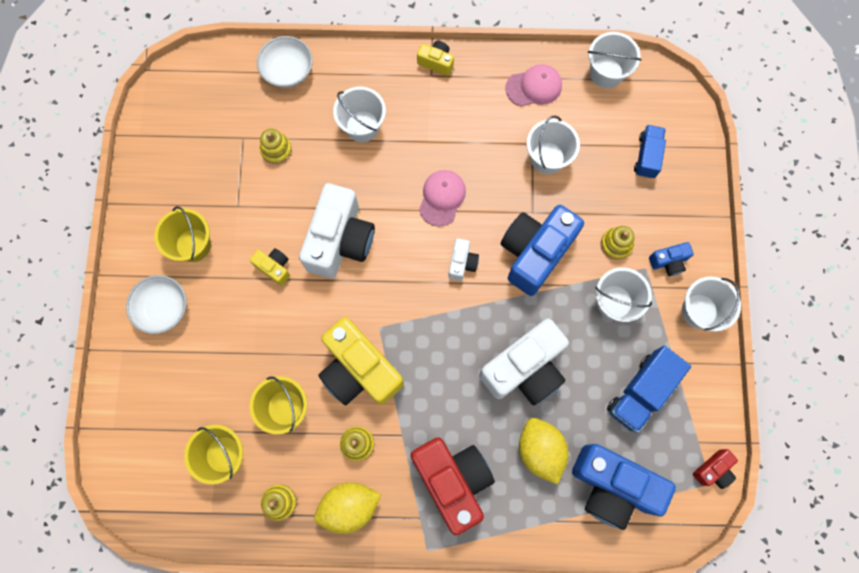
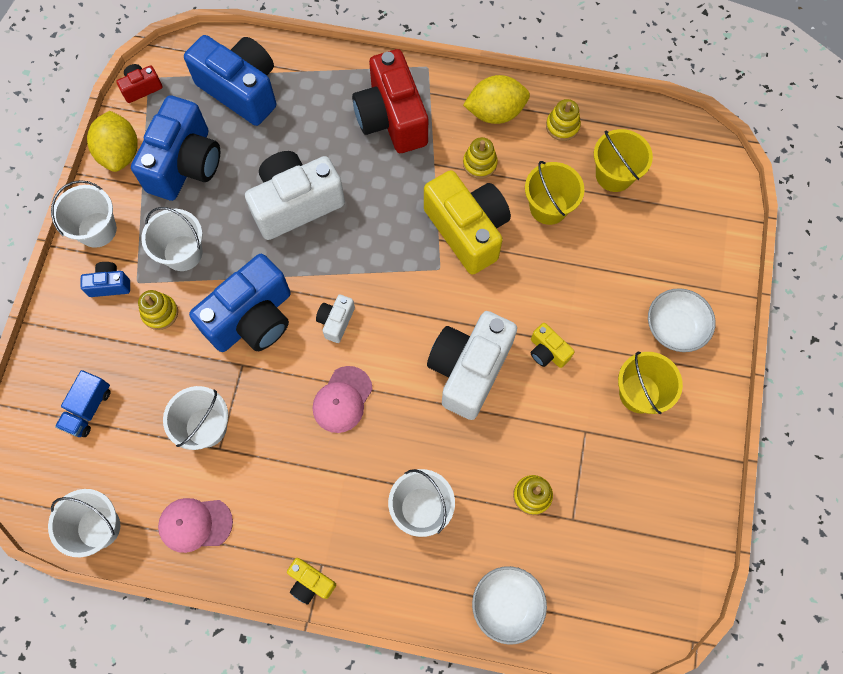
camera: 170 degrees left, 5 degrees down
yellow lemon [519,418,569,485] -> yellow lemon moved to [87,111,138,172]
blue truck [607,346,691,433] -> blue camera [131,95,220,201]

